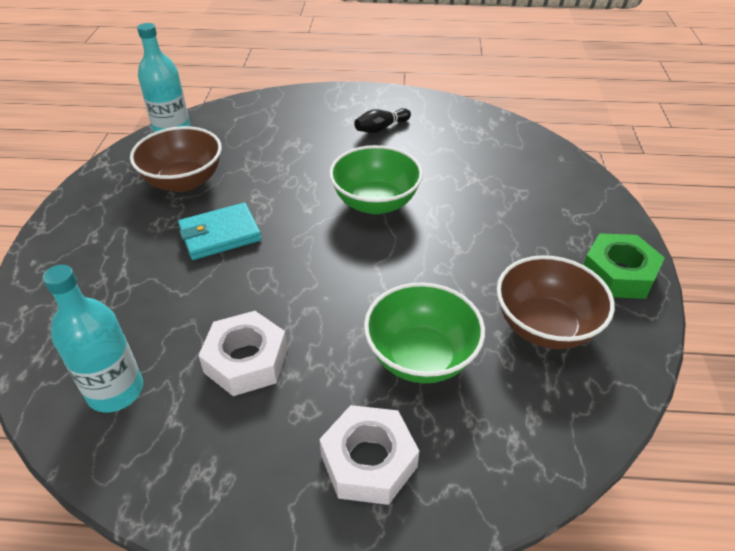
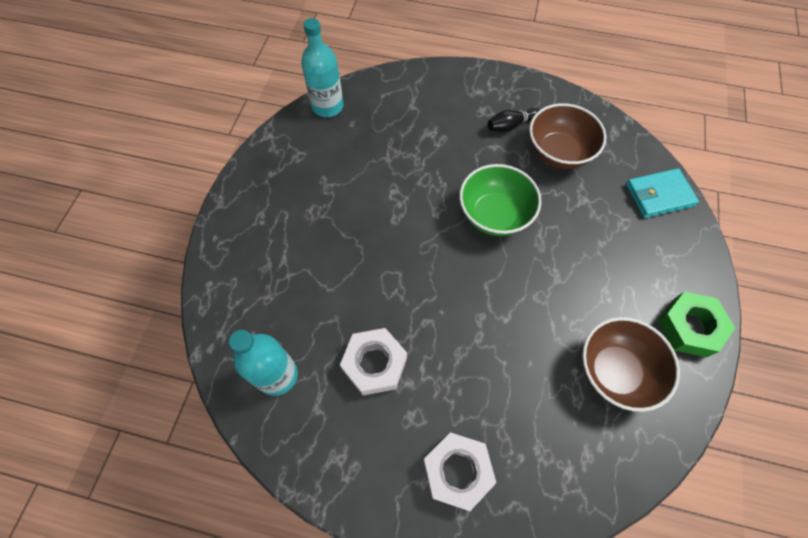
camera: 10 degrees right, 20 degrees up
brown bowl [130,126,222,192] -> brown bowl moved to [529,103,606,169]
turquoise wallet [178,203,262,260] -> turquoise wallet moved to [626,168,699,218]
green bowl [364,282,485,383] -> none

